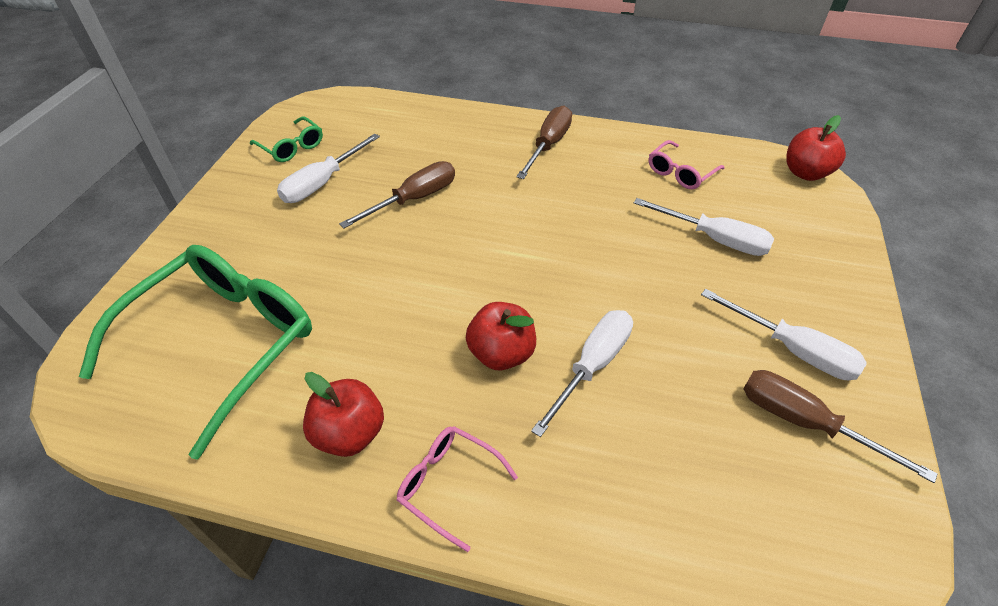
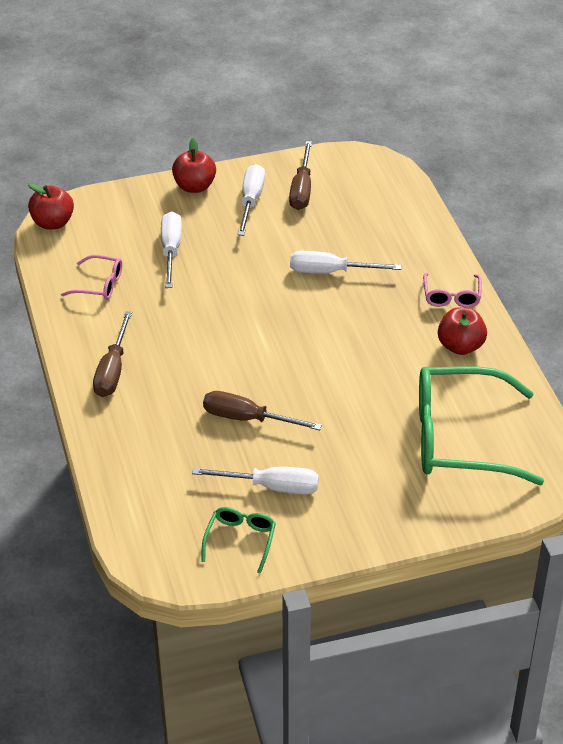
camera: 120 degrees left, 5 degrees down
red apple [466,302,536,370] -> red apple moved to [172,138,216,193]
brown screwdriver [516,106,572,179] -> brown screwdriver turned 75 degrees counterclockwise [93,311,132,397]

